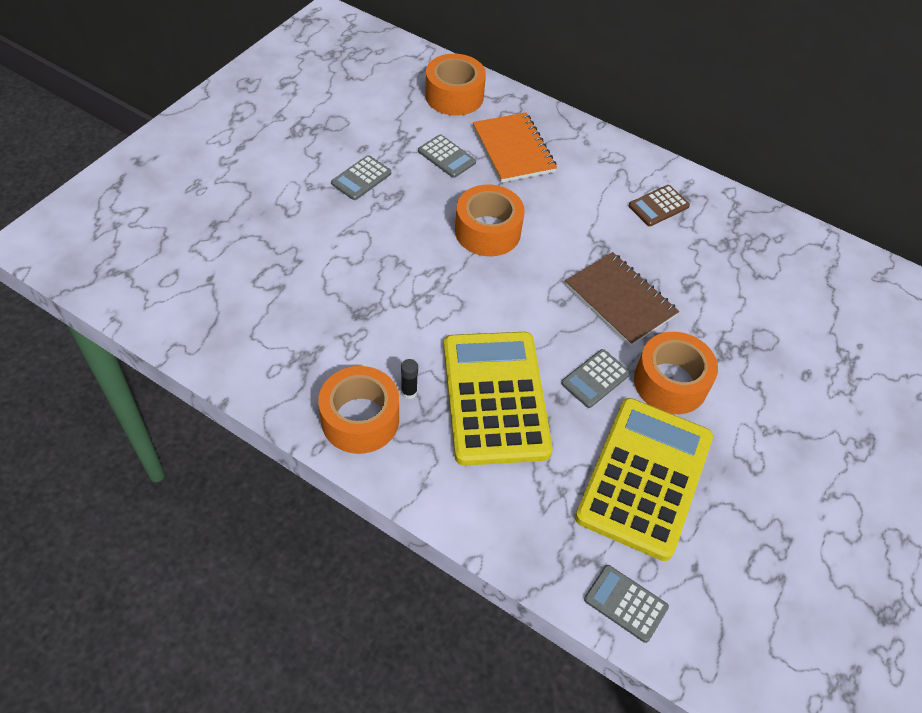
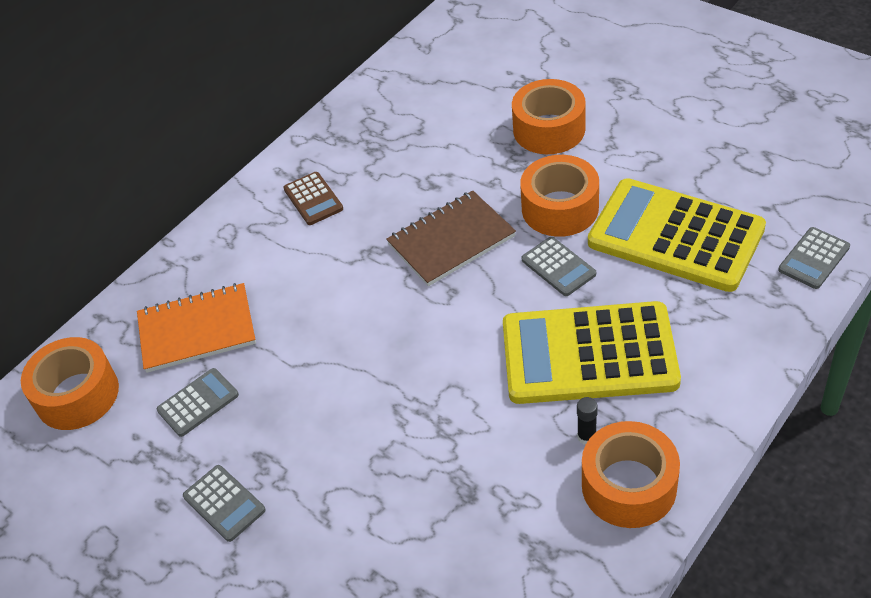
camera: 75 degrees left, 5 degrees down
orange tape [455,184,525,256] -> orange tape moved to [512,79,586,154]

